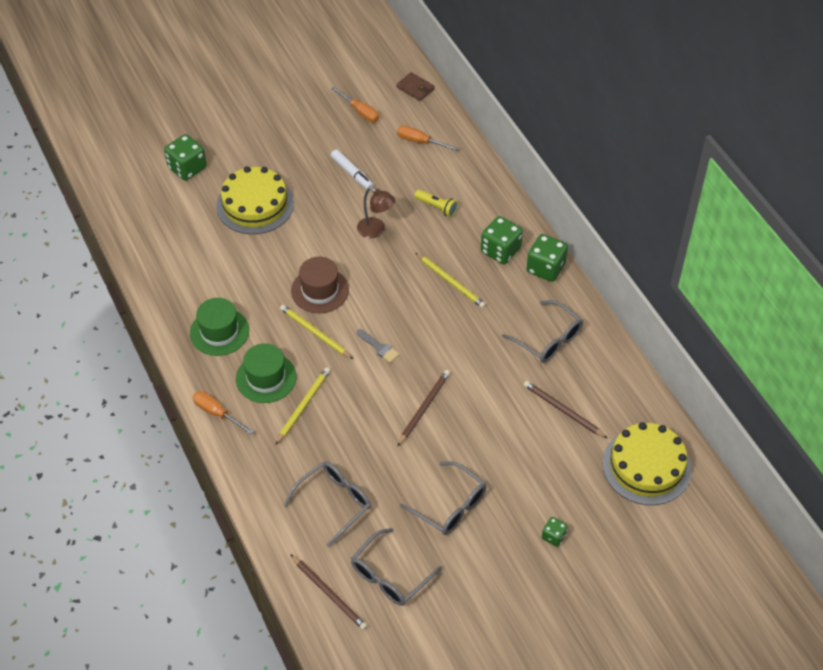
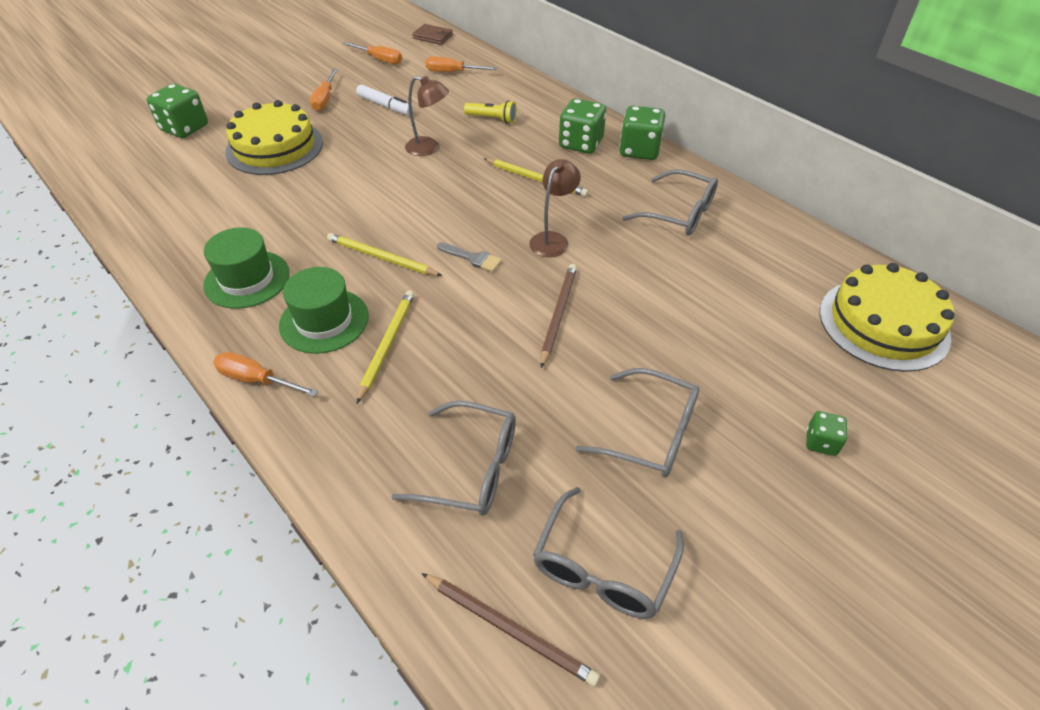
camera: 15 degrees left, 5 degrees down
grey glasses [283,461,371,547] -> grey glasses turned 75 degrees clockwise [391,400,516,516]
brown hat [291,257,349,313] -> none
brown pencil [524,381,607,438] -> none
none -> orange screwdriver [310,69,338,111]
none -> brown lamp [529,159,581,257]

